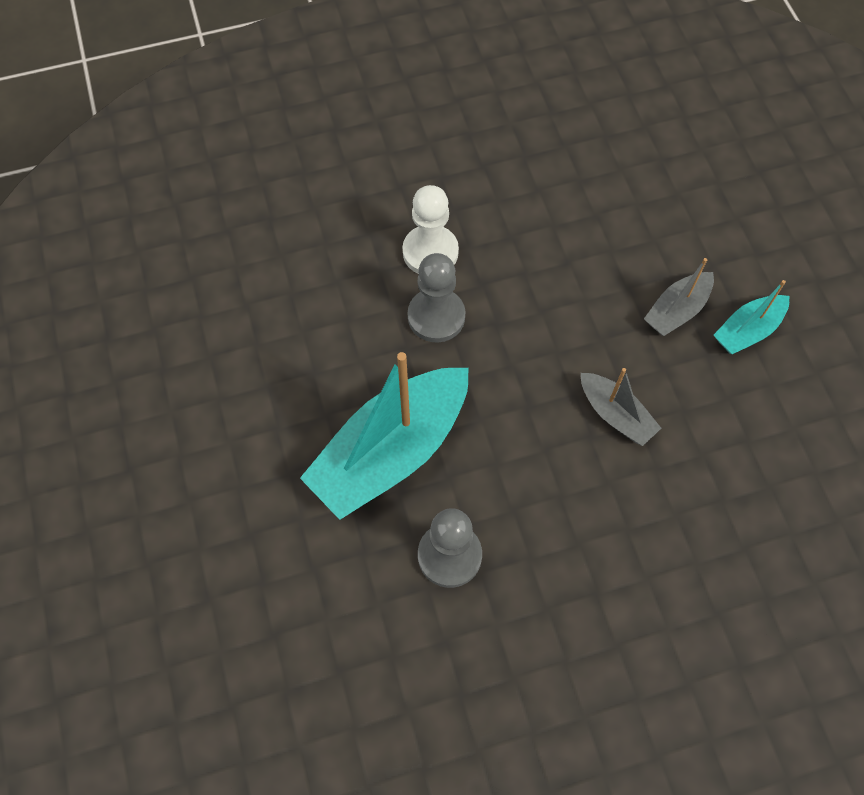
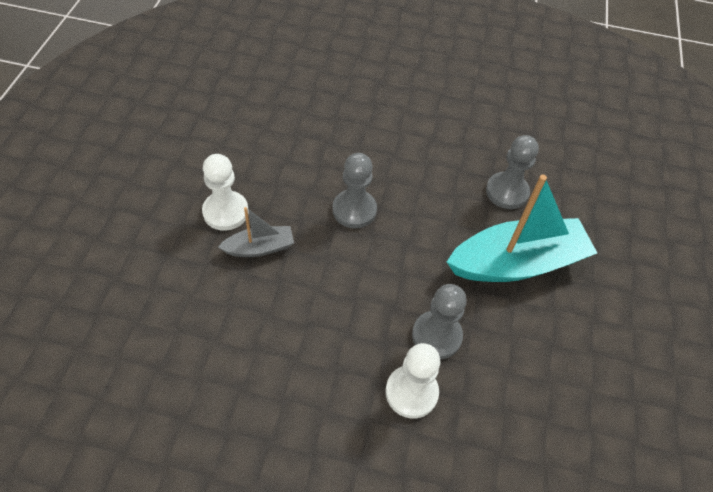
camera: 155 degrees left, 10 degrees down
grey boat [581,368,661,446] -> grey pawn [332,153,377,228]
turquoise boat [714,280,789,354] -> white pawn [202,154,249,231]

